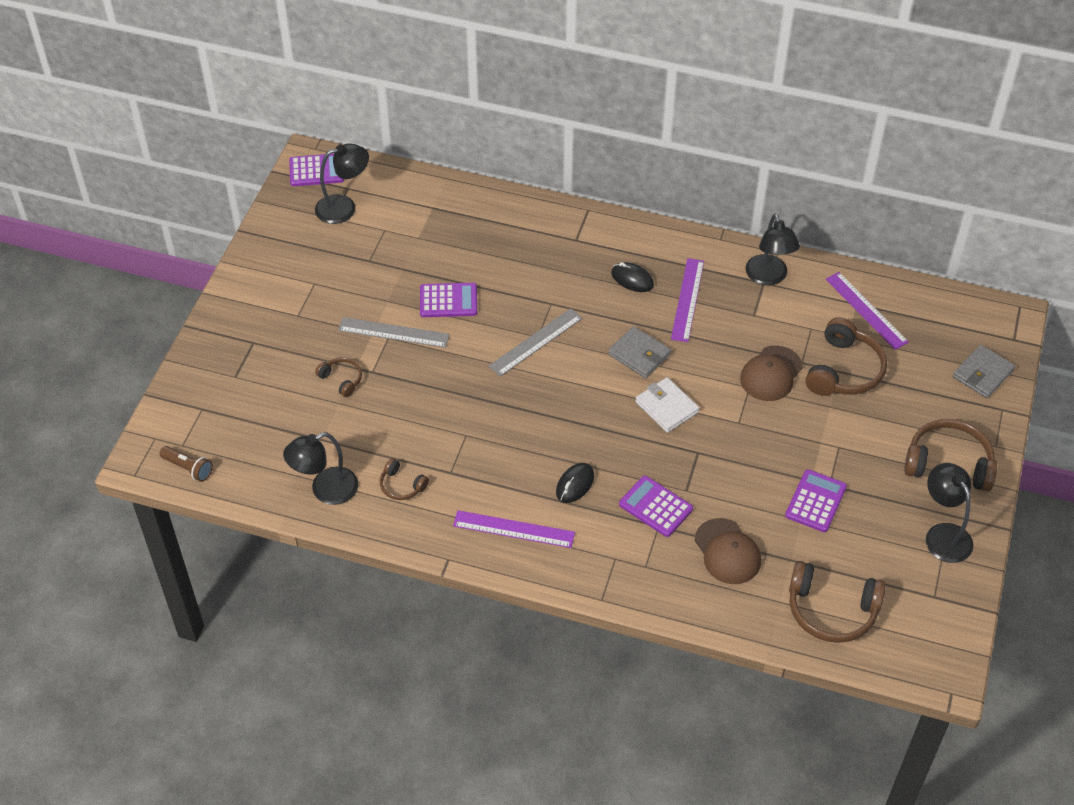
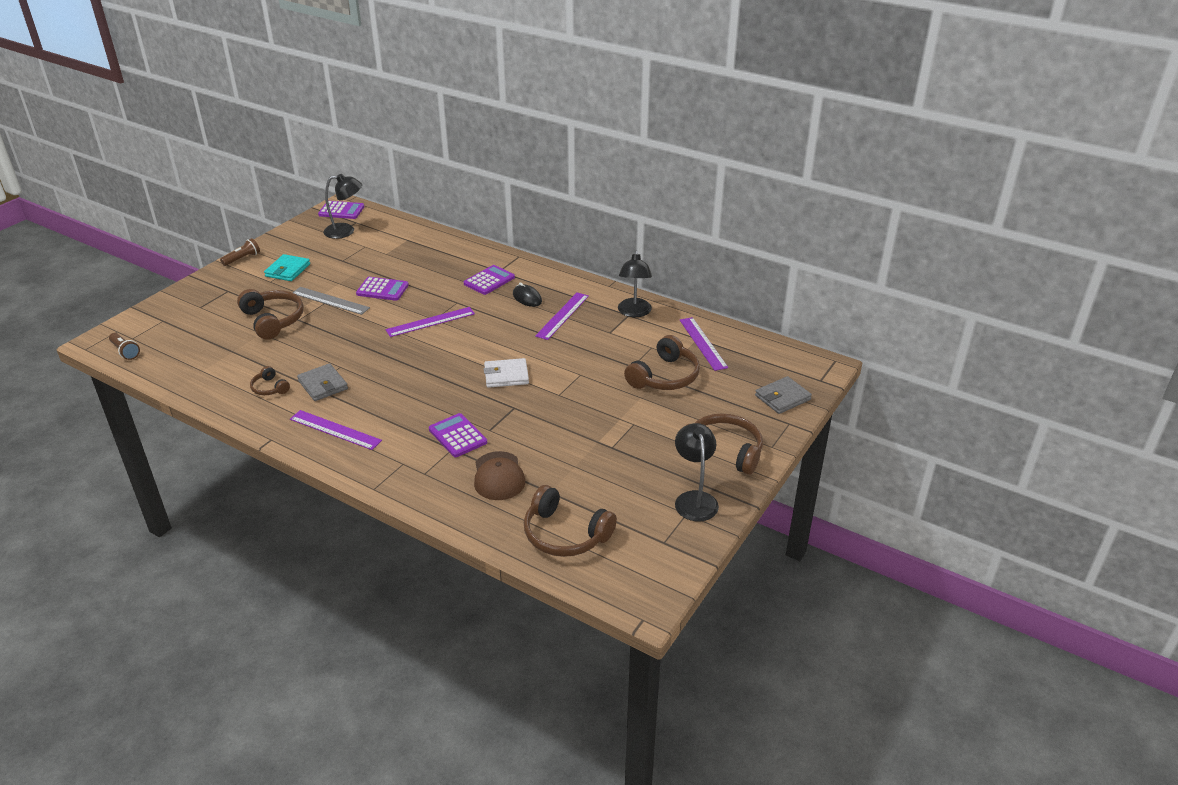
camera: 15 degrees right, 15 degrees down
black lamp [283,432,358,505] -> none
brown headphones [315,357,362,397] -> brown headphones [237,289,304,340], size x1.92
grey ruler [489,308,583,377] -> purple ruler [386,307,475,337]
black mouse [556,463,594,503] -> none
grey wallet [608,326,671,378] -> grey wallet moved to [297,363,348,401]
white wallet [635,377,699,433] -> white wallet turned 75 degrees counterclockwise [484,358,529,388]
brown cap [740,346,803,401] -> none
purple calculator [785,469,847,532] -> purple calculator moved to [464,265,515,295]
none -> brown flashlight [220,238,260,266]
none -> turquoise wallet [264,254,310,281]

